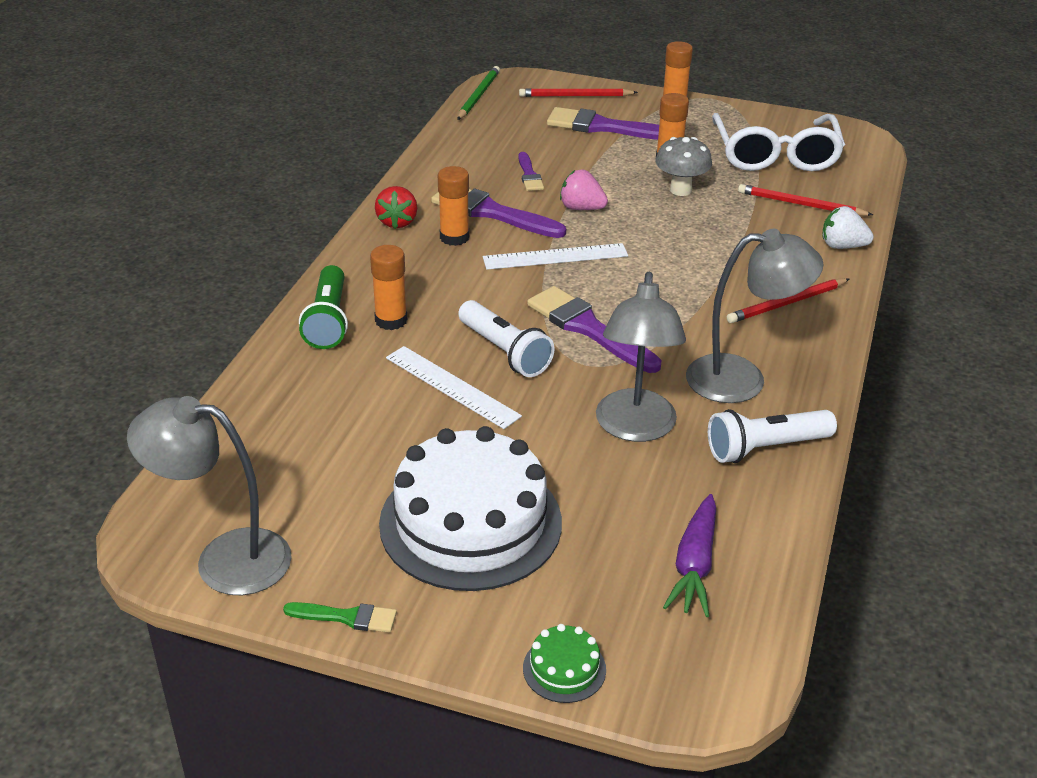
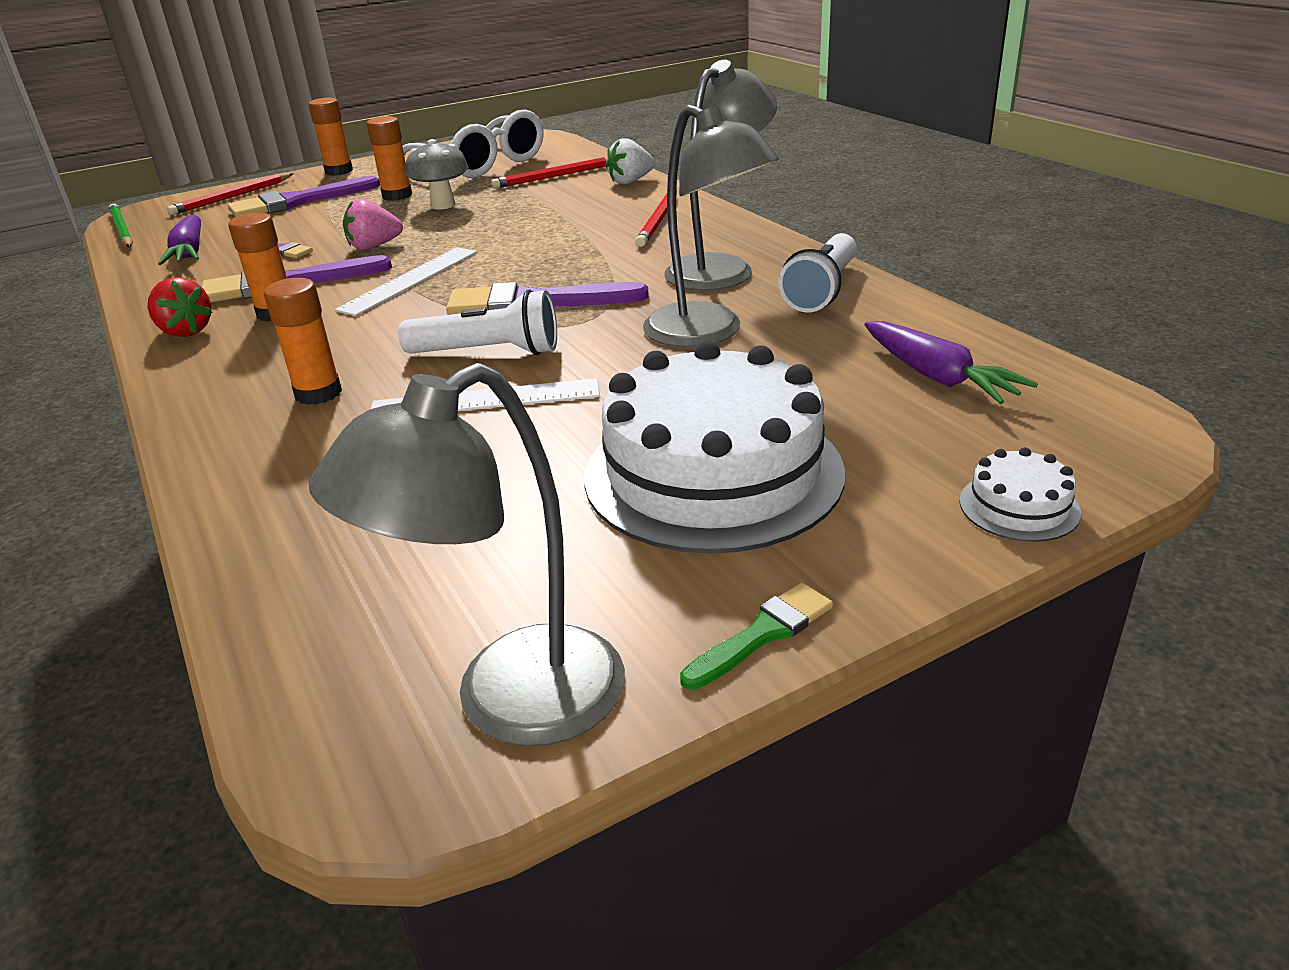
camera: 45 degrees left, 5 degrees down
green flashlight [299,265,348,349] -> none
green cake [523,624,606,703] -> white cake [959,447,1081,542]
none -> purple carrot [158,215,201,265]

